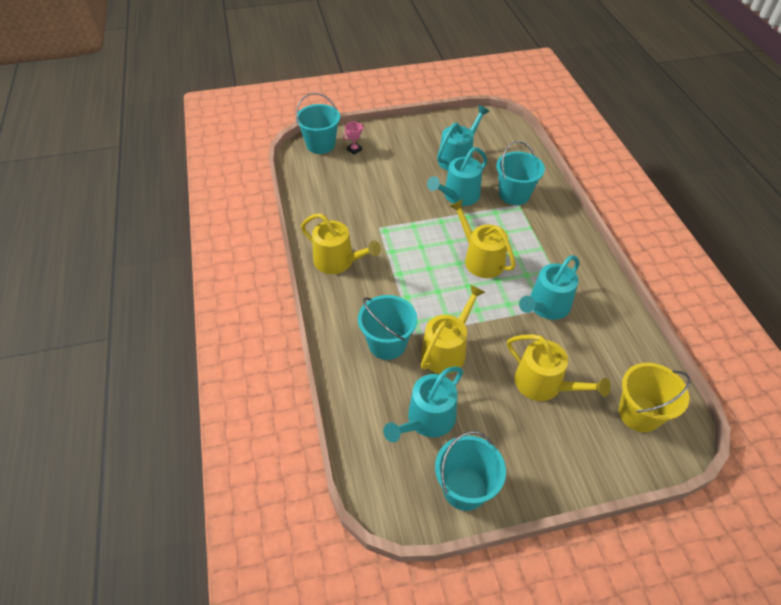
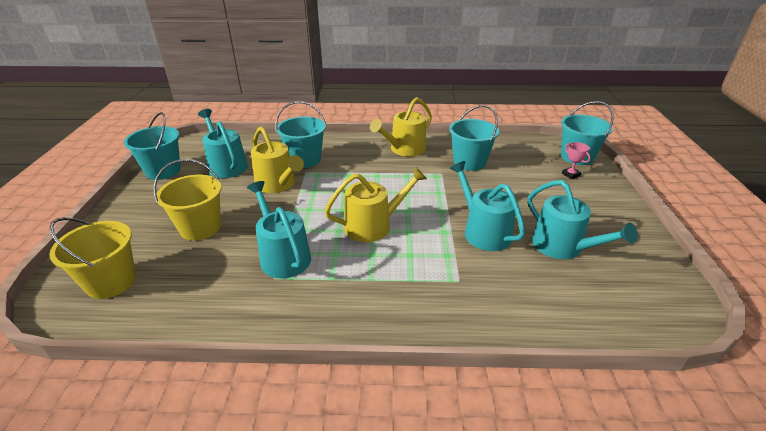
camera: 105 degrees right, 15 degrees down
turquoise bucket [496,141,545,205] -> turquoise bucket moved to [449,105,499,171]
yellow watering can [507,334,611,401] -> yellow bucket [154,159,222,241]

